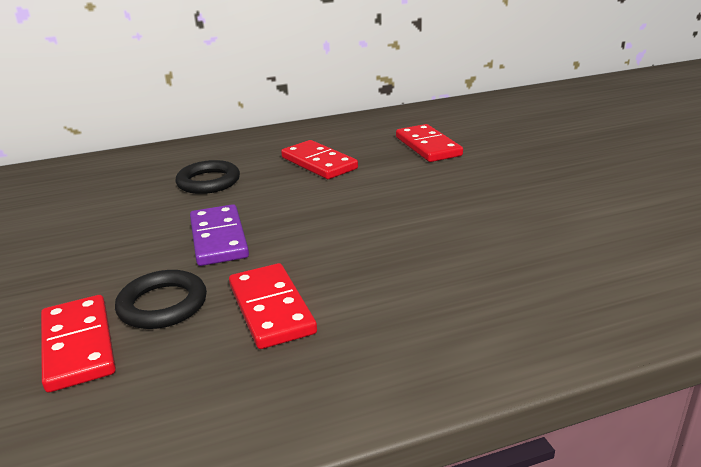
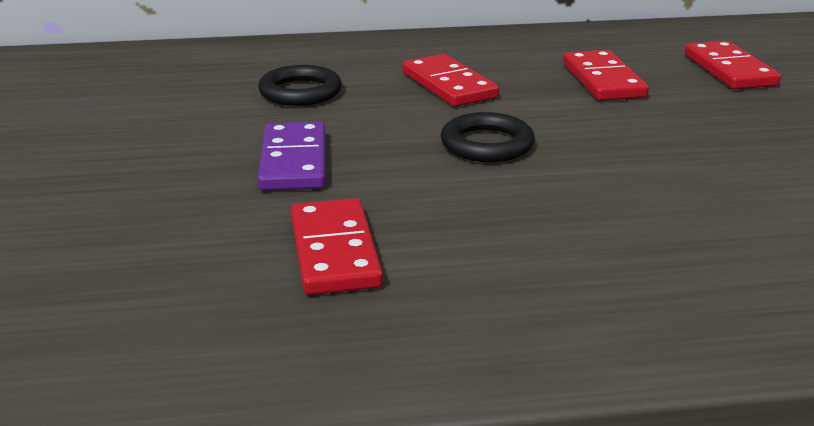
camera: 10 degrees right, 0 degrees up
red domino [41,295,116,392] -> red domino moved to [684,41,781,89]
black ring [115,270,207,329] -> black ring moved to [441,112,535,162]

